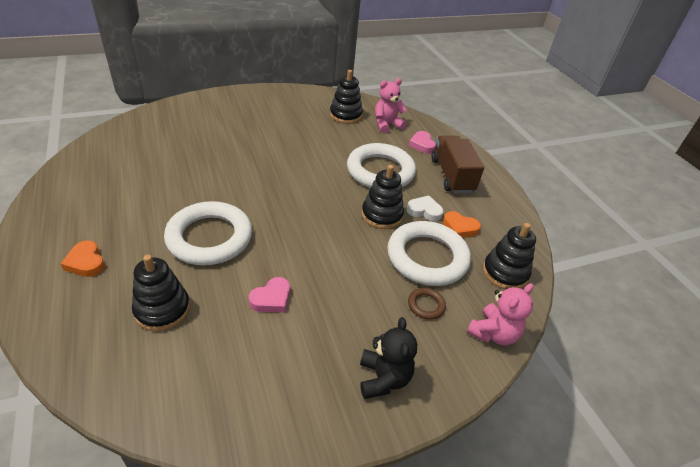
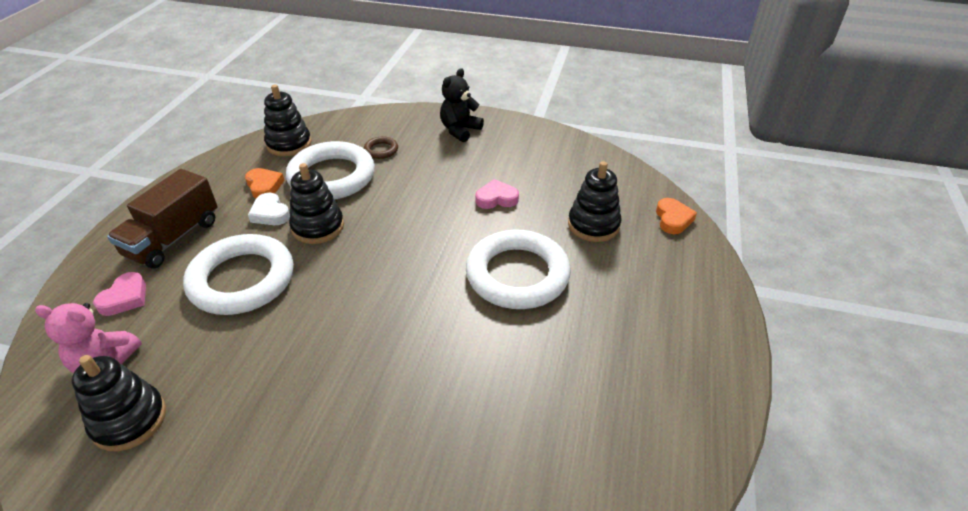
camera: 140 degrees left, 0 degrees up
orange heart [61,241,105,277] -> orange heart moved to [656,198,697,234]
pink teddy bear [467,283,534,345] -> none

